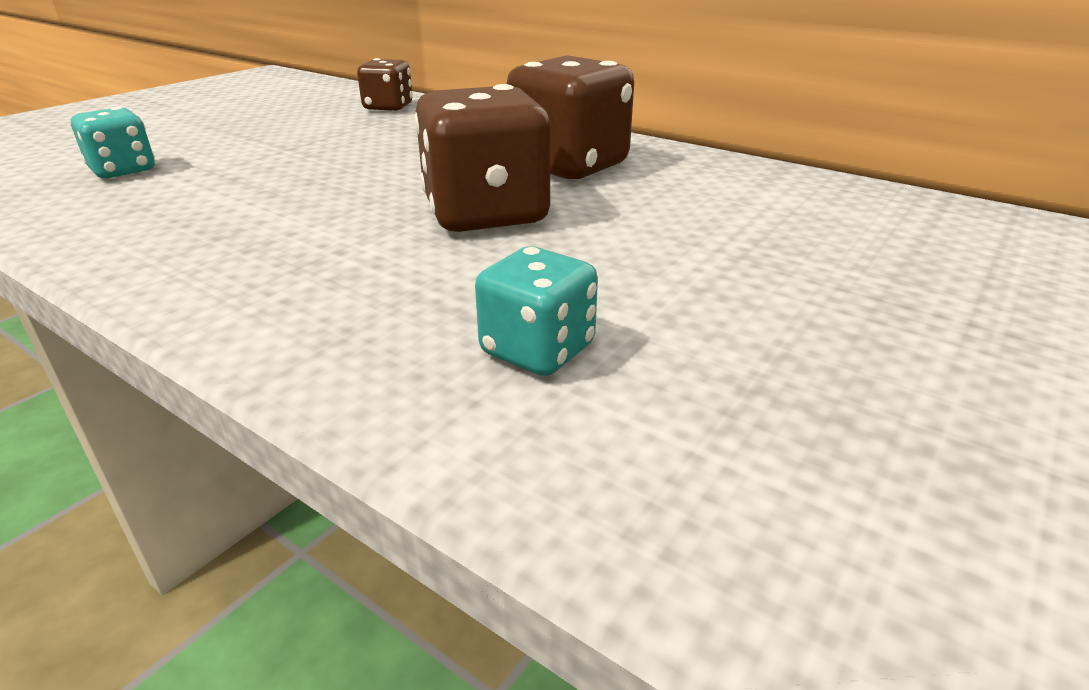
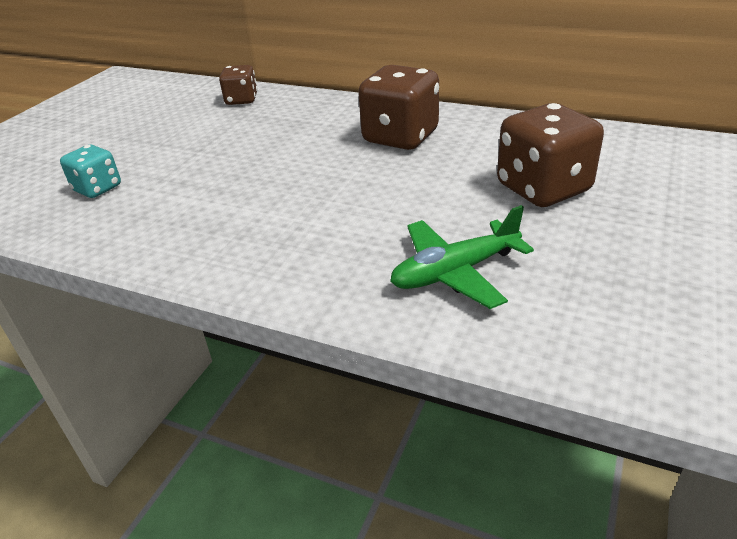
camera: 10 degrees left, 5 degrees up
brown dice [414,84,552,232] -> brown dice moved to [497,103,604,207]
turquoise dice [475,246,598,376] -> green plane [390,205,534,309]

